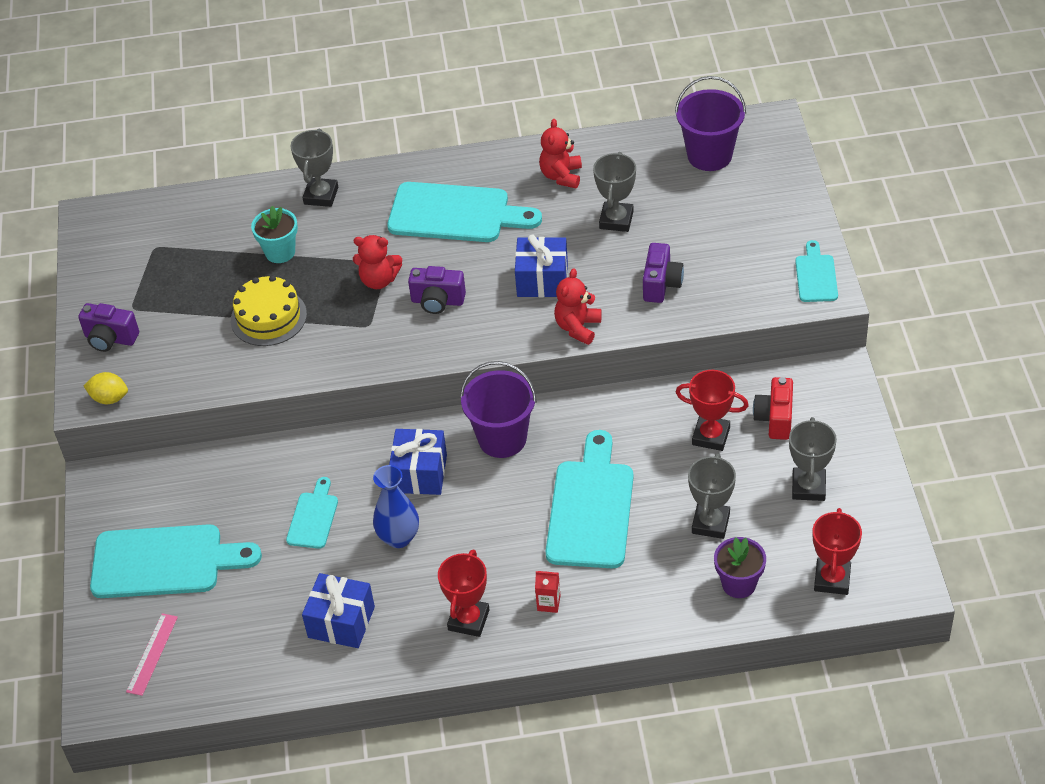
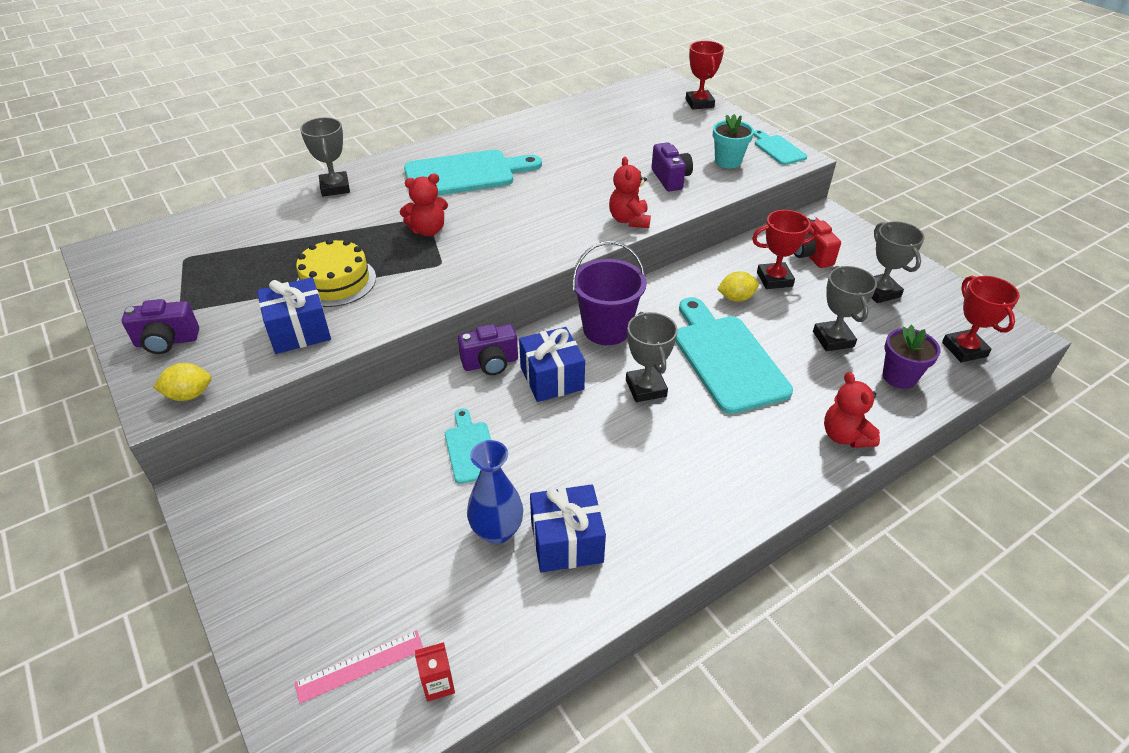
camera: 30 degrees left, 5 degrees down
turquoise cutting board [90,524,262,598] -> none
pink ruler [126,613,178,696] -> pink ruler turned 75 degrees clockwise [294,630,423,703]
turquoise flower pot [251,206,298,263] -> turquoise flower pot moved to [713,114,754,168]
blue vase [373,465,419,548] -> blue vase moved to [467,440,523,544]
purple camera [408,266,466,314] -> purple camera moved to [458,324,518,375]
red trophy [438,550,489,637] -> red trophy moved to [686,41,724,109]
blue gift [515,235,568,297] -> blue gift moved to [257,277,331,354]
red carton [535,571,560,613] -> red carton moved to [415,642,455,702]
red teddy bear [539,119,582,188] -> red teddy bear moved to [824,372,880,448]
grey trophy [593,152,636,232] -> grey trophy moved to [626,312,678,402]
purple bucket [675,76,746,171] -> none
none -> yellow lemon [717,271,759,302]

